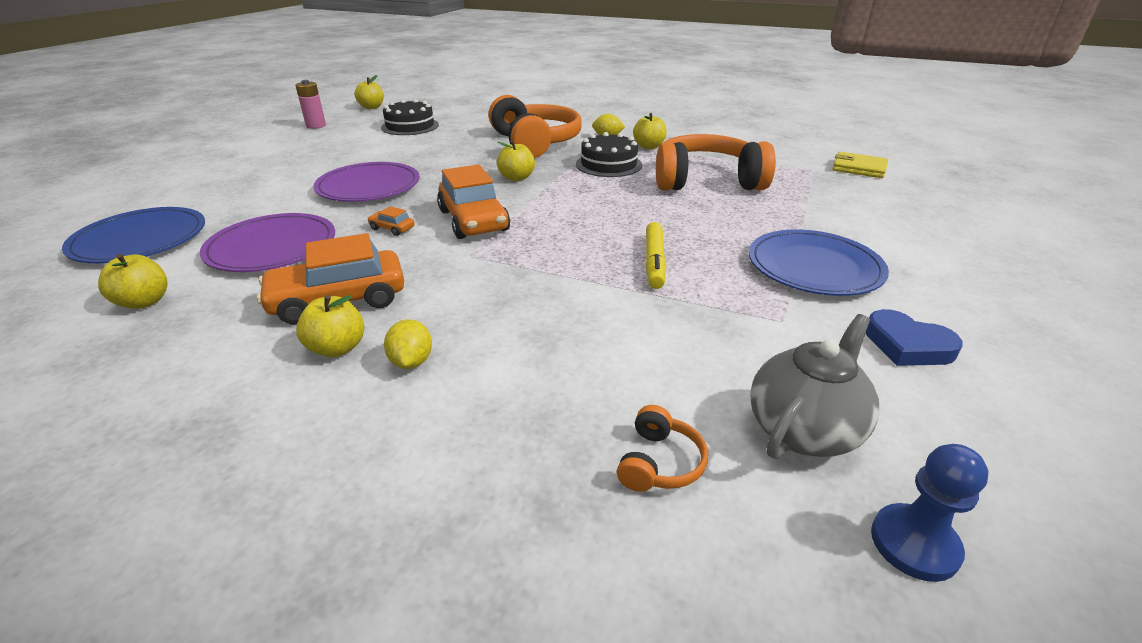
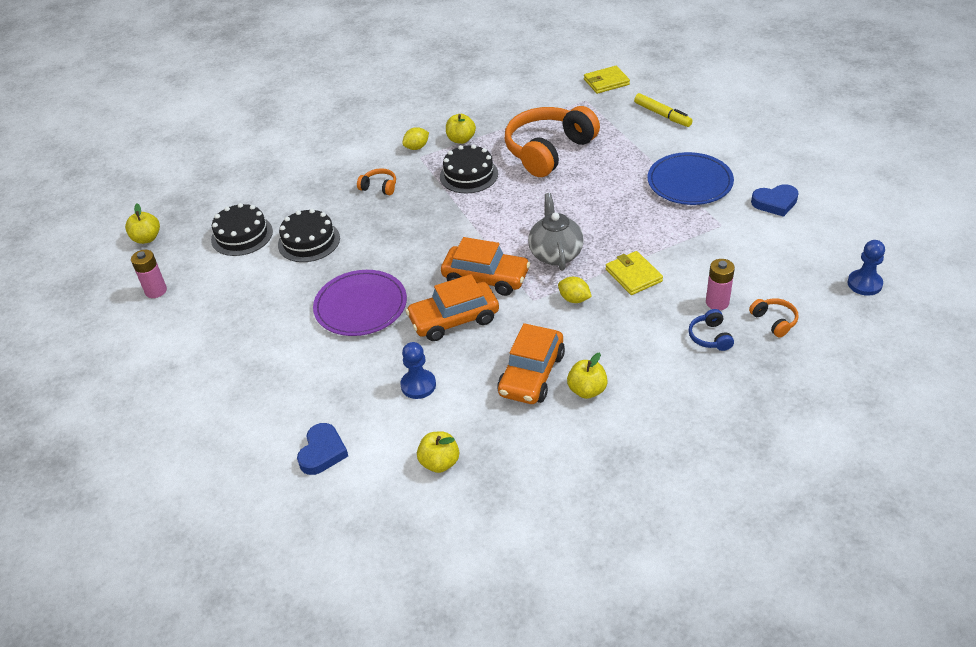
camera: 45 degrees left, 10 degrees up
blue plate [62,207,205,263] -> blue heart [297,423,348,475]
purple plate [200,213,335,272] -> blue pawn [400,342,436,399]
orange car [367,206,415,236] -> orange car [406,274,499,341], size x2.32
yellow lemon [384,319,432,369] -> yellow lemon moved to [558,277,592,303]
orange headphones [489,95,582,158] -> orange headphones [357,168,396,195], size x0.41
yellow apple [497,140,535,181] -> none
yellow marker [645,222,666,289] -> yellow marker moved to [634,93,693,127]
grey teapot [750,314,879,459] -> grey teapot moved to [528,193,584,271]
none -> black cake [278,209,340,262]
none -> yellow wallet [606,251,663,295]
none -> blue headphones [688,309,734,351]
none -> pink battery [706,259,735,310]

